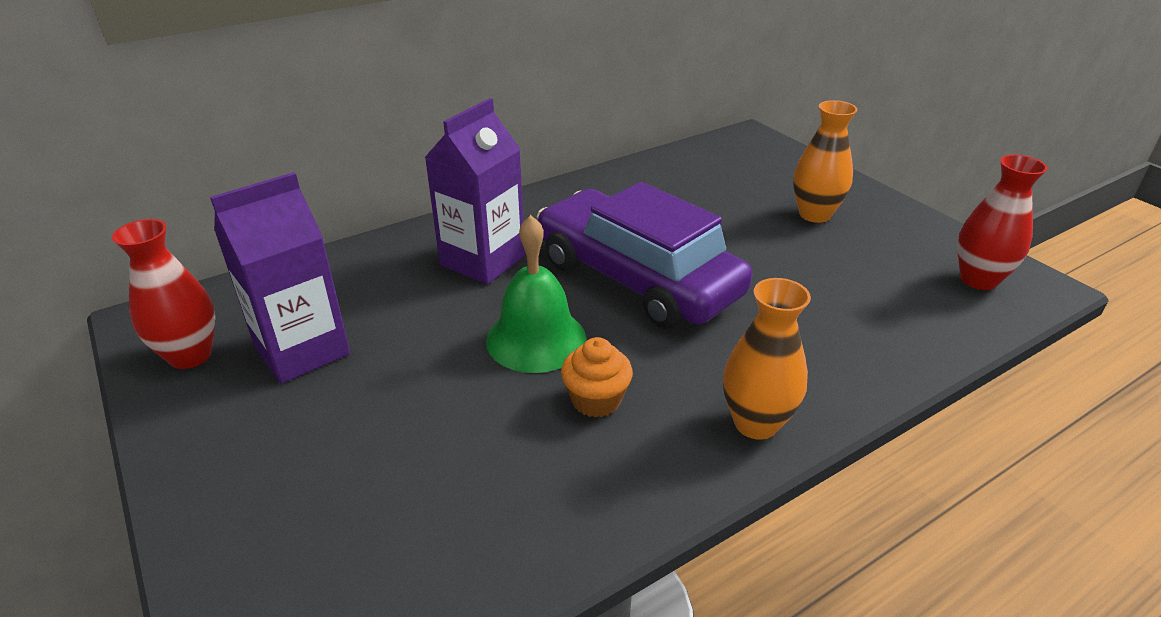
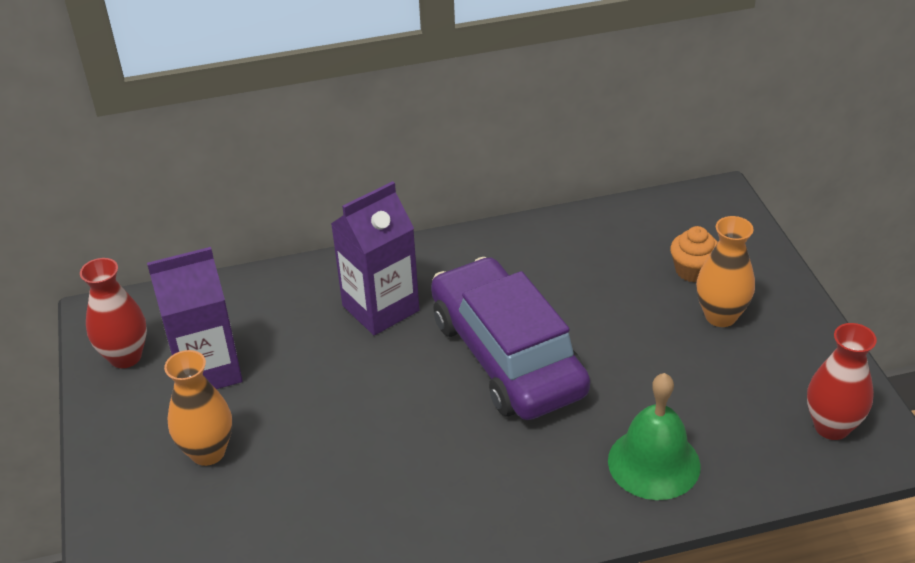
camera: 20 degrees right, 5 degrees up
green bell [486,215,586,373] -> green bell moved to [608,373,701,500]
orange cupcake [561,337,633,418] -> orange cupcake moved to [670,226,718,282]
orange vase [723,278,811,440] -> orange vase moved to [164,350,232,466]

